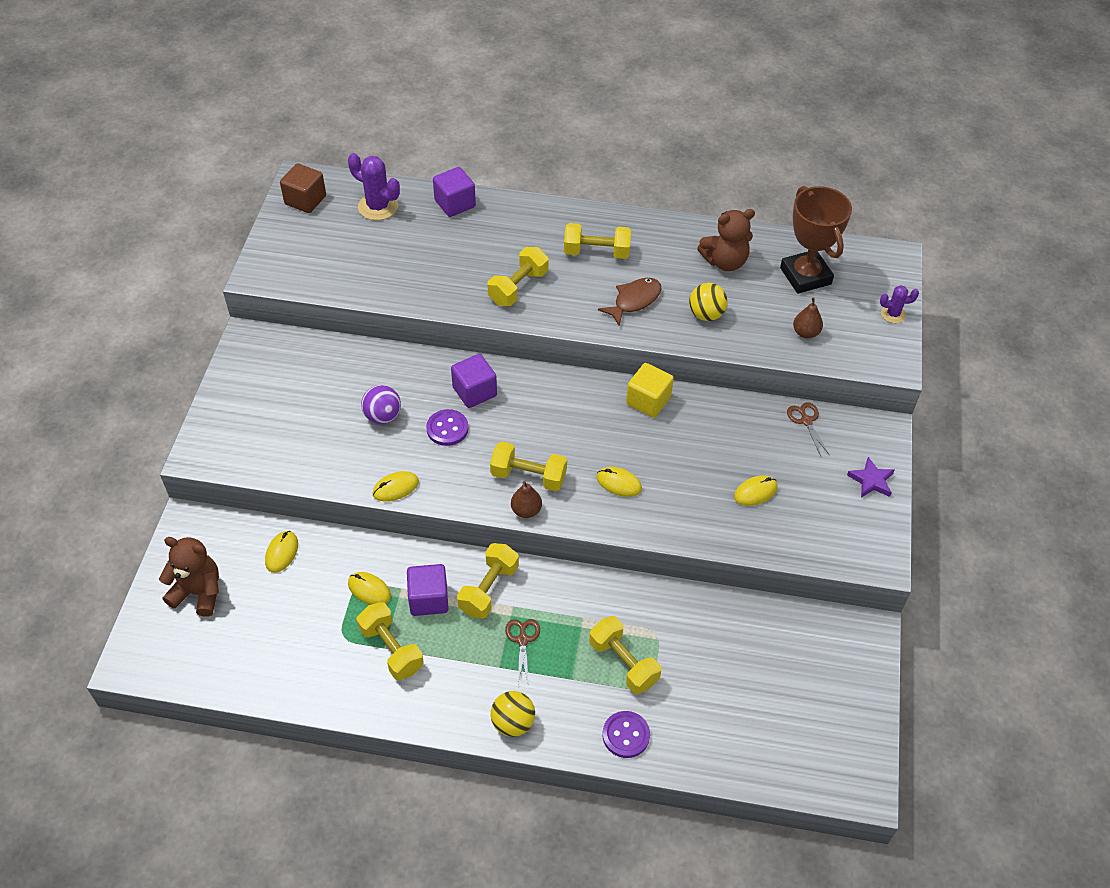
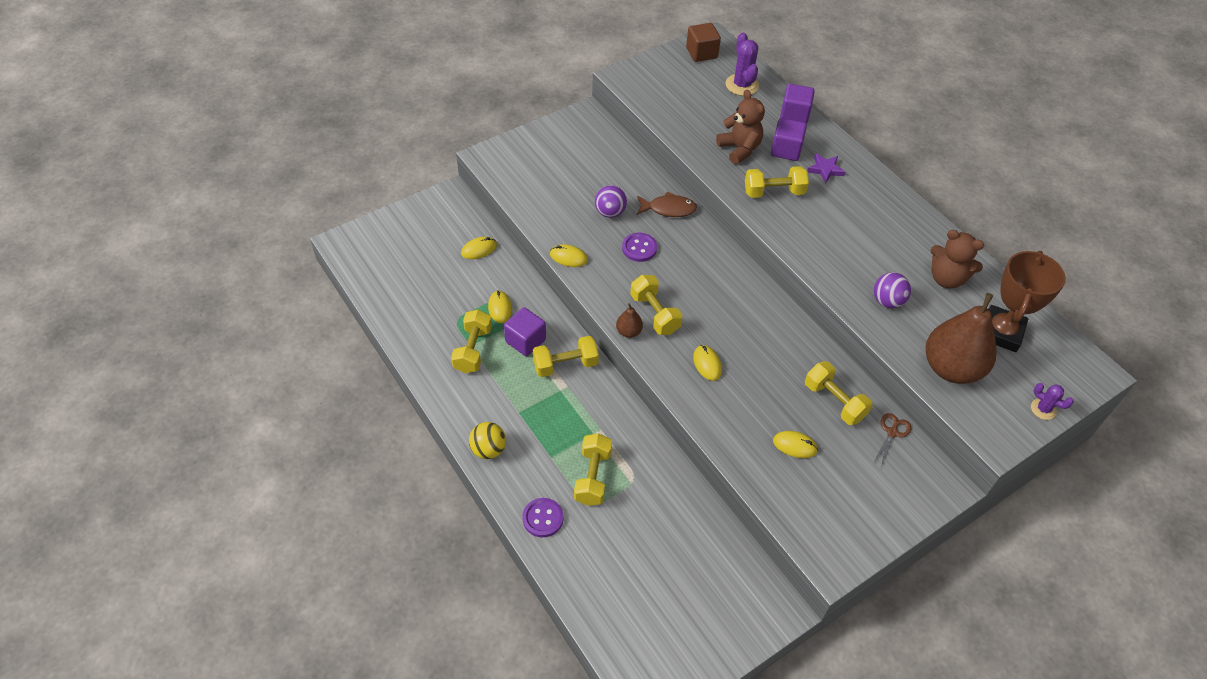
camera: 45 degrees right, 0 degrees up
brown teddy bear [159,537,219,617] -> brown teddy bear moved to [716,90,765,164]
purple cube [451,354,497,408] -> purple cube moved to [771,118,807,161]
brown scissors [505,619,540,683] -> none
yellow dumbbell [564,223,631,259] -> yellow dumbbell moved to [805,361,873,425]
brown fish [598,278,662,325] -> brown fish moved to [637,192,697,217]
yellow cube [626,363,674,418] -> none
yellow ball [689,283,728,321] -> purple ball [874,272,911,308]
brown pear [793,298,823,339] -> brown pear [926,293,997,384], size x2.34
purple star [847,457,894,498] -> purple star moved to [807,153,846,183]

